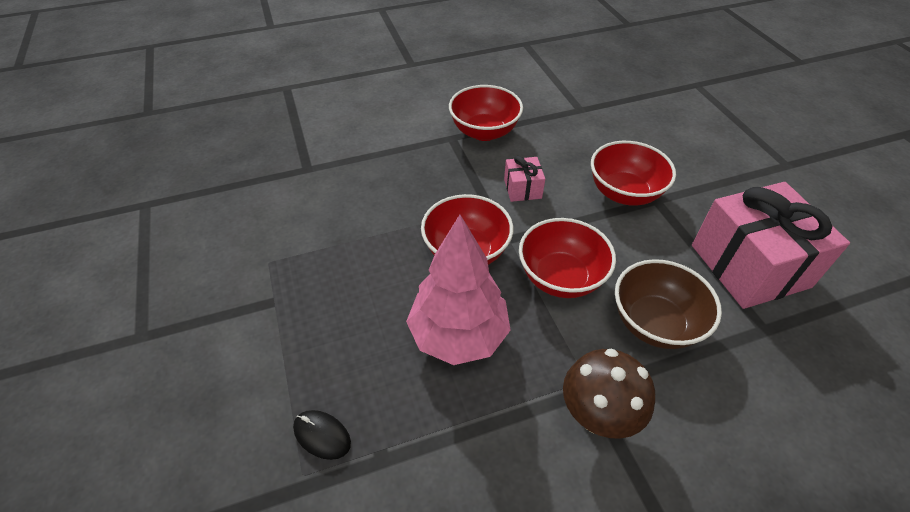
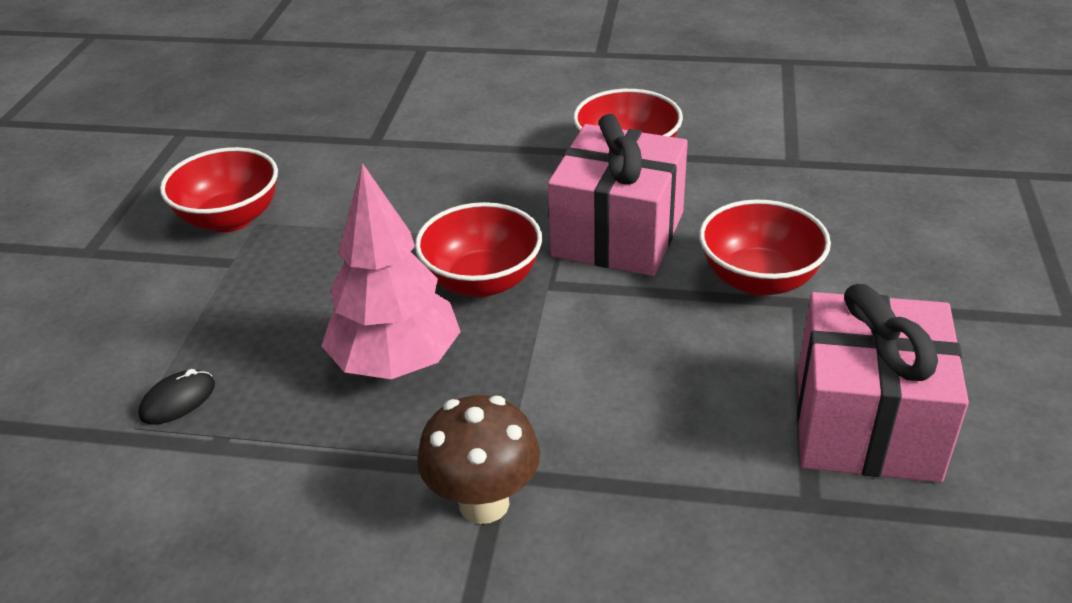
camera: 30 degrees right, 10 degrees down
black mouse [293,410,351,460] -> black mouse turned 75 degrees clockwise [138,369,215,425]
pink gift [504,156,545,202] -> pink gift [548,114,688,276], size x2.24
red bowl [519,218,616,298] -> red bowl moved to [160,147,278,232]
brown bowl [615,259,722,349] -> none

